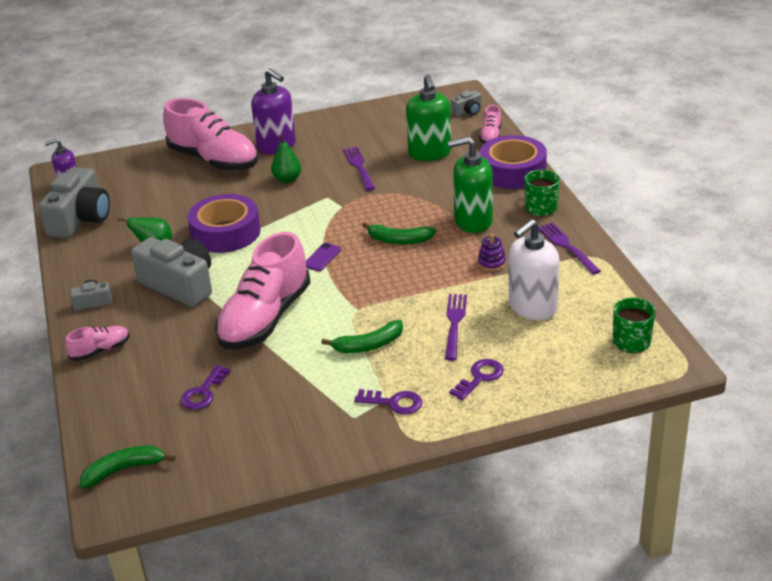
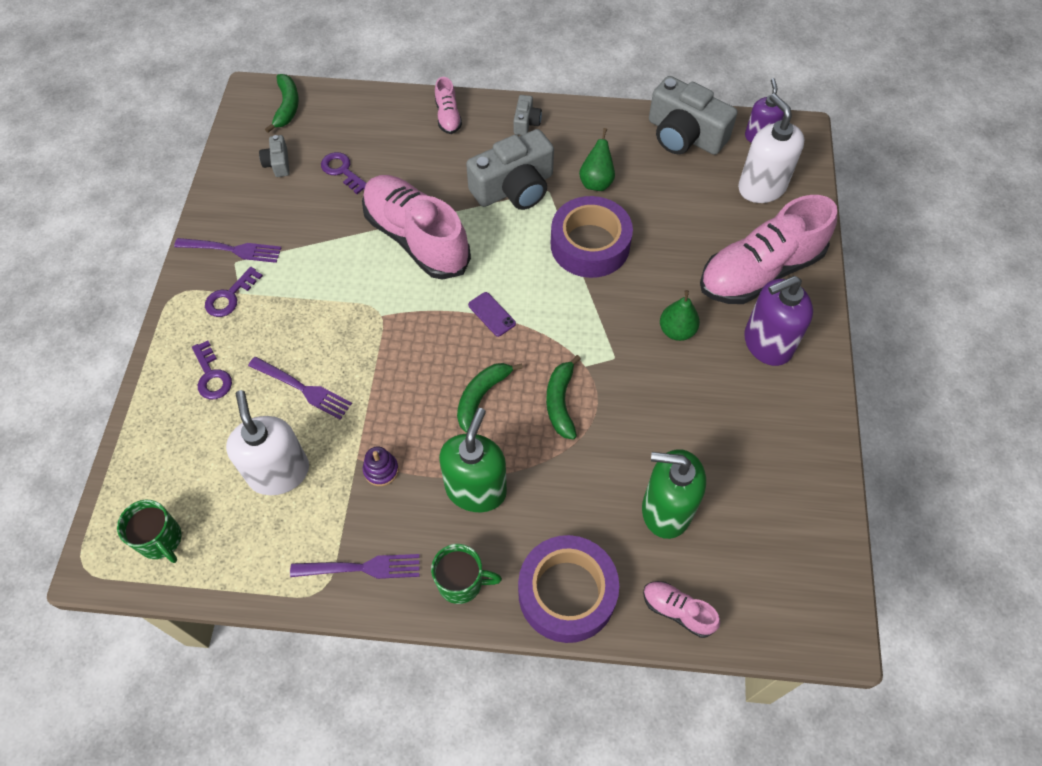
camera: 110 degrees right, 25 degrees up
green banana [321,320,403,353] -> green banana moved to [546,355,581,440]
purple fork [343,146,375,191] -> purple fork moved to [174,238,281,263]
grey camera [451,90,481,116] -> grey camera moved to [259,135,289,177]
none -> white soap dispenser [738,93,804,203]

